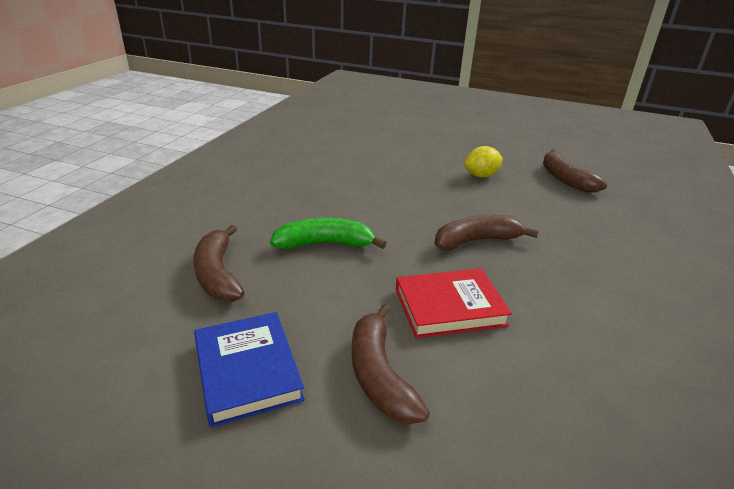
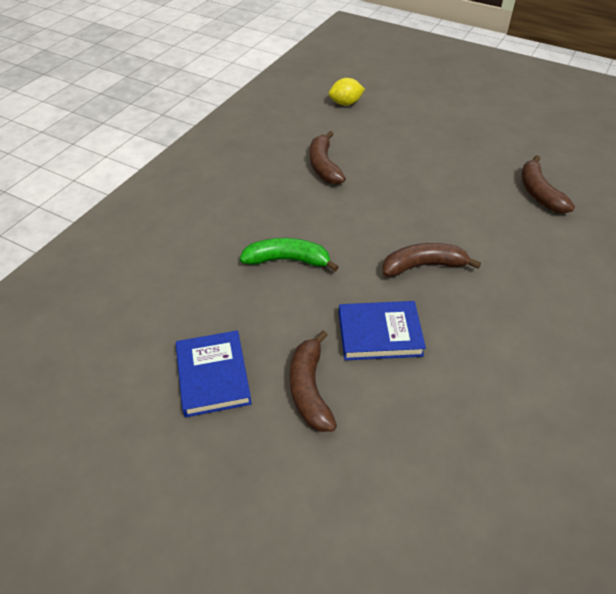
camera: 10 degrees right, 15 degrees up
brown banana [193,225,245,302] -> brown banana moved to [310,131,346,184]
red book [396,269,512,338] -> blue book [339,301,426,360]
yellow lemon [465,146,503,177] -> yellow lemon moved to [329,78,365,106]

